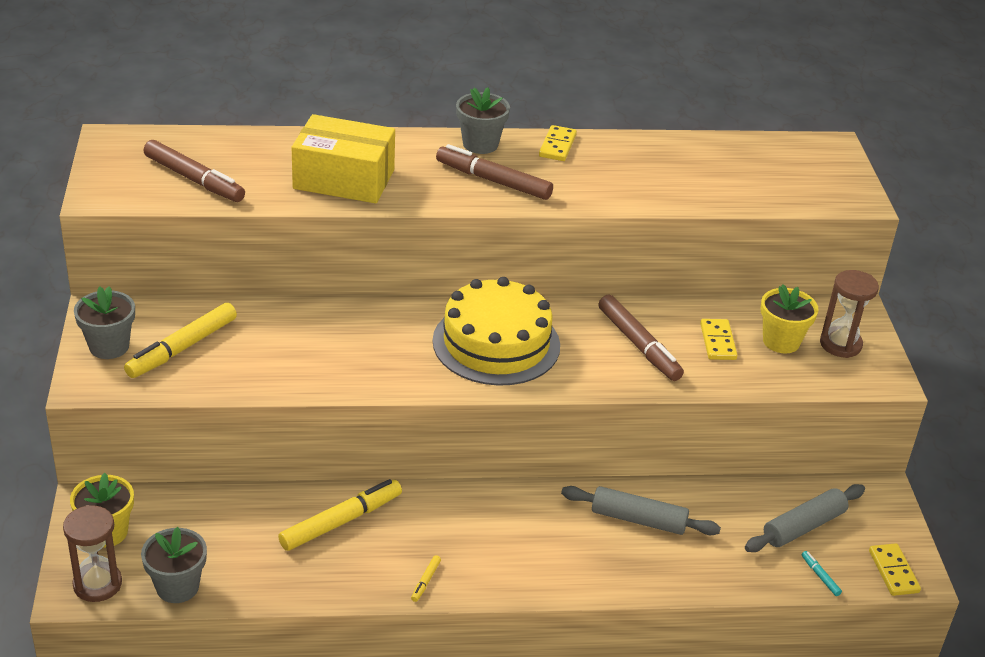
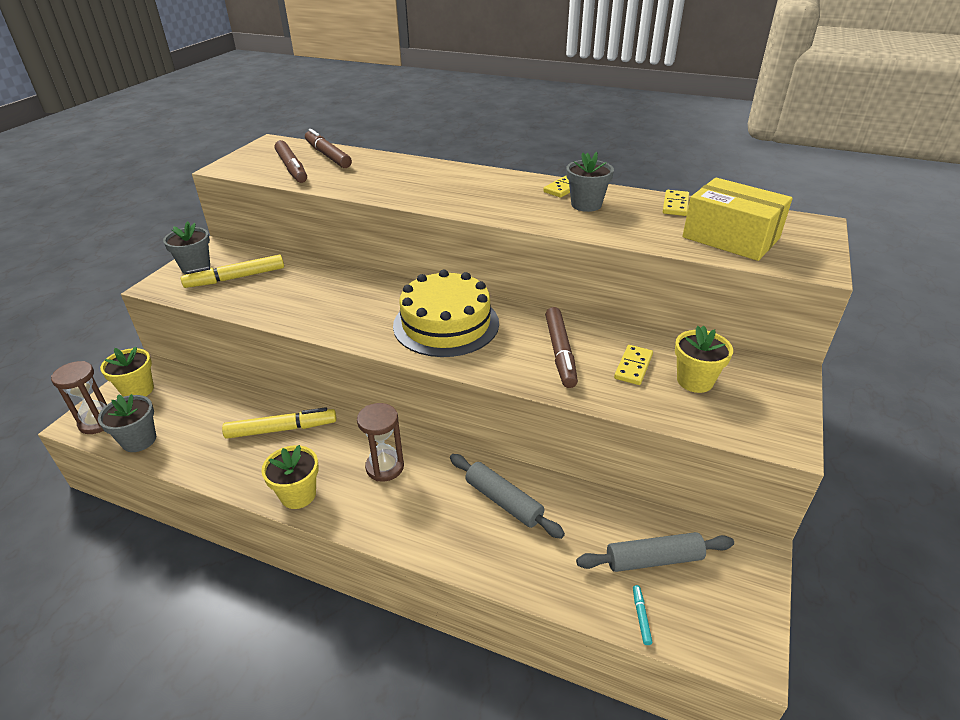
camera: 30 degrees right, 0 degrees up
yellow box [292,114,395,203] -> yellow box moved to [682,178,793,261]
yellow marker [411,555,441,602] -> yellow flower pot [261,445,319,509]
brown marker [436,144,553,200] -> brown marker moved to [305,129,352,168]
grey flower pot [456,87,510,154] -> grey flower pot moved to [567,152,614,212]
brown hourglass [820,270,879,358] -> brown hourglass moved to [357,403,404,482]
yellow domino [869,543,921,596] -> yellow domino moved to [663,190,689,216]

